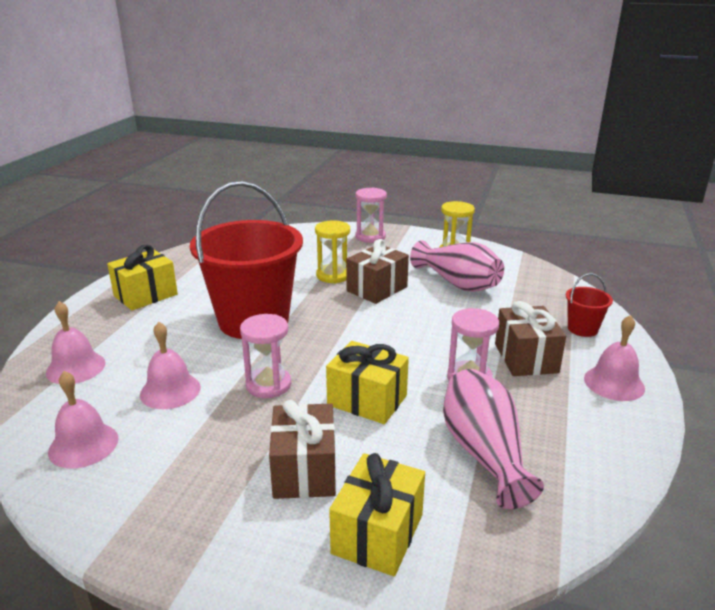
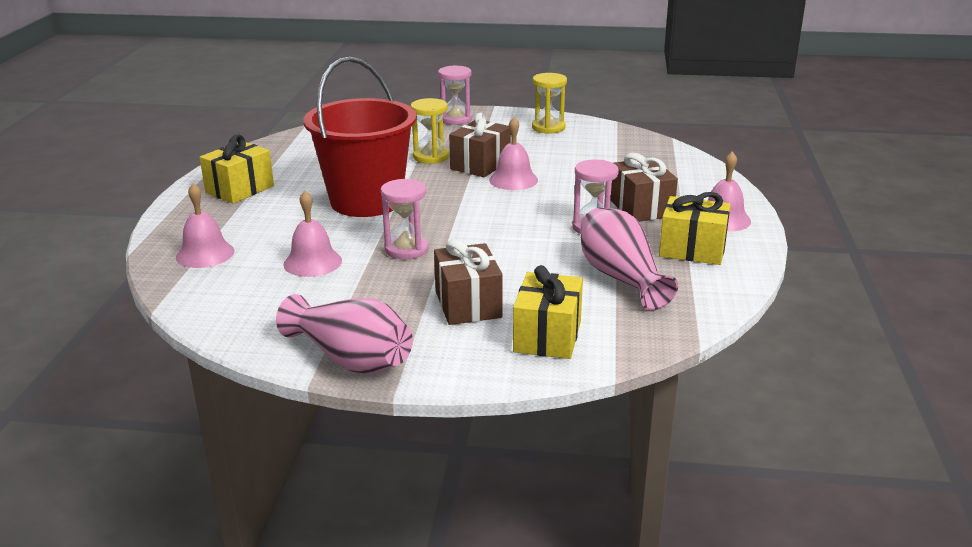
camera: 10 degrees left, 0 degrees up
pink bell [48,371,118,468] -> pink bell moved to [489,117,538,190]
yellow gift [326,341,409,424] -> yellow gift moved to [659,192,731,265]
pink vase [410,240,504,292] -> pink vase moved to [276,294,413,374]
red bucket [566,273,613,337] -> none

